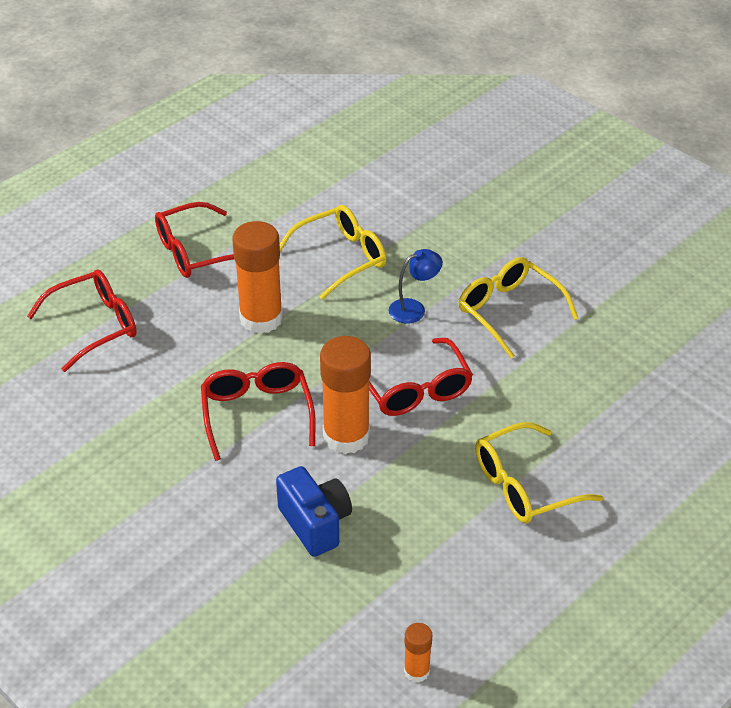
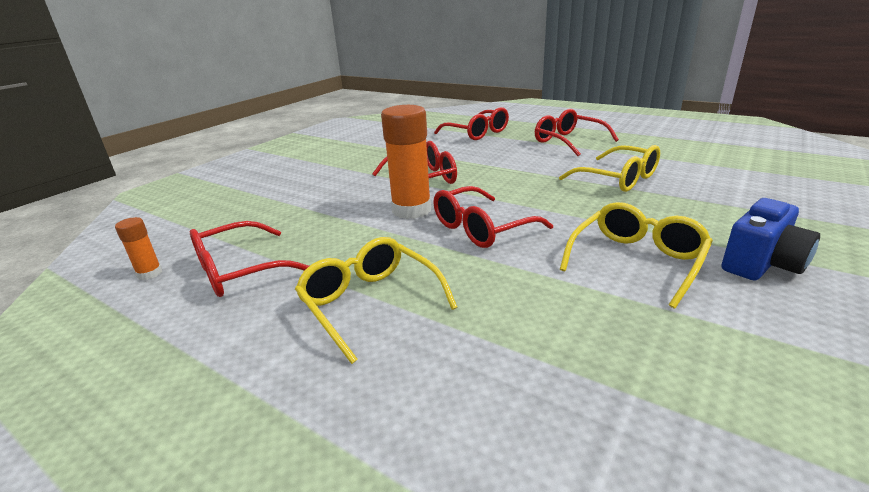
camera: 80 degrees right, 15 degrees down
orange glue stick [232,221,283,334] -> none
blue camera [276,466,352,557] -> blue camera moved to [722,198,820,281]
blue lamp [389,249,442,324] -> none
none -> red glasses [190,221,309,297]

